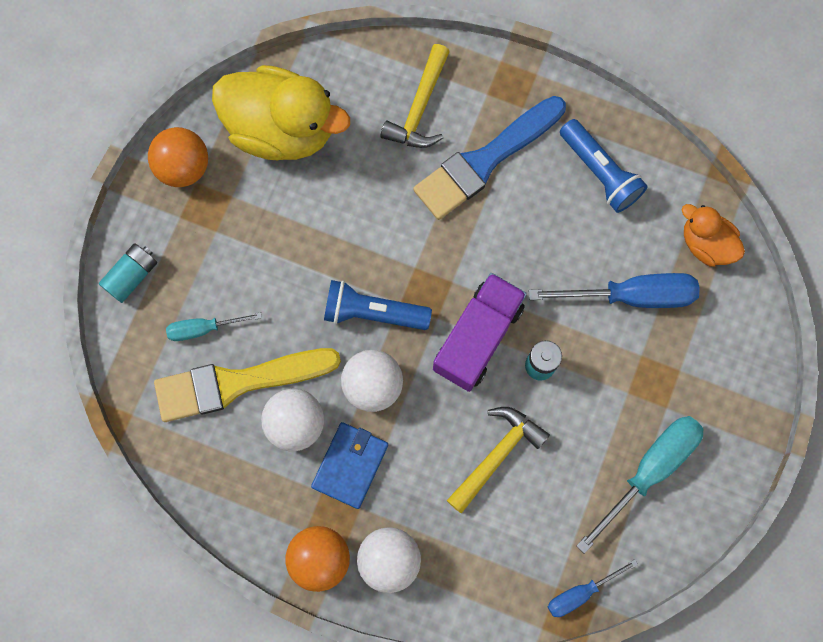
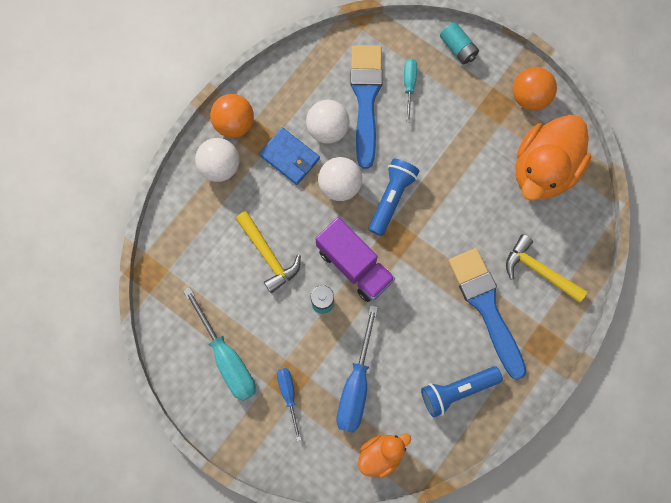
camera: 105 degrees right, 0 degrees up
yellow brush [154,348,341,422] -> blue brush [350,45,383,169]
yellow duck [212,65,350,160] -> orange duck [515,115,591,201]
blue screwdriver [548,559,638,617] -> blue screwdriver moved to [277,368,301,441]

